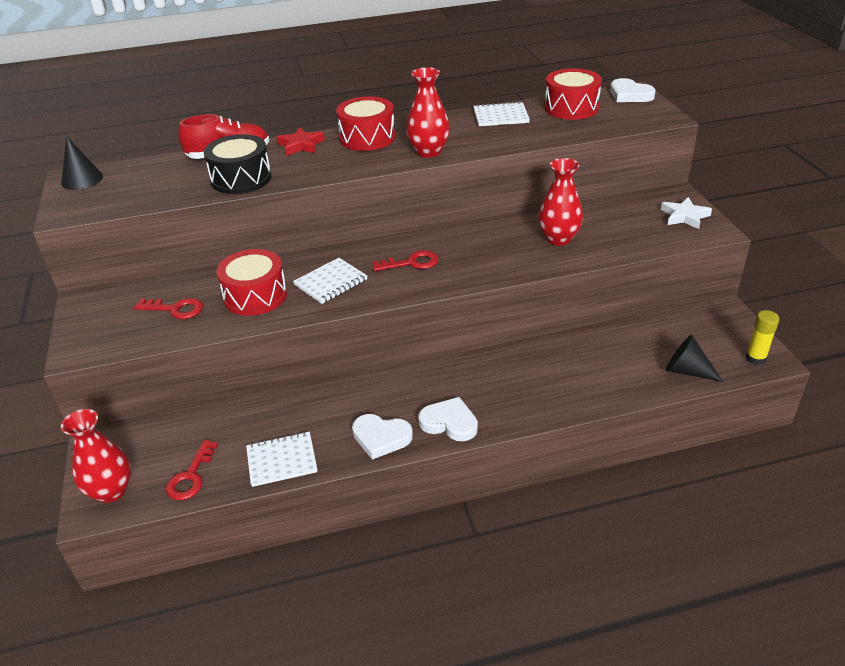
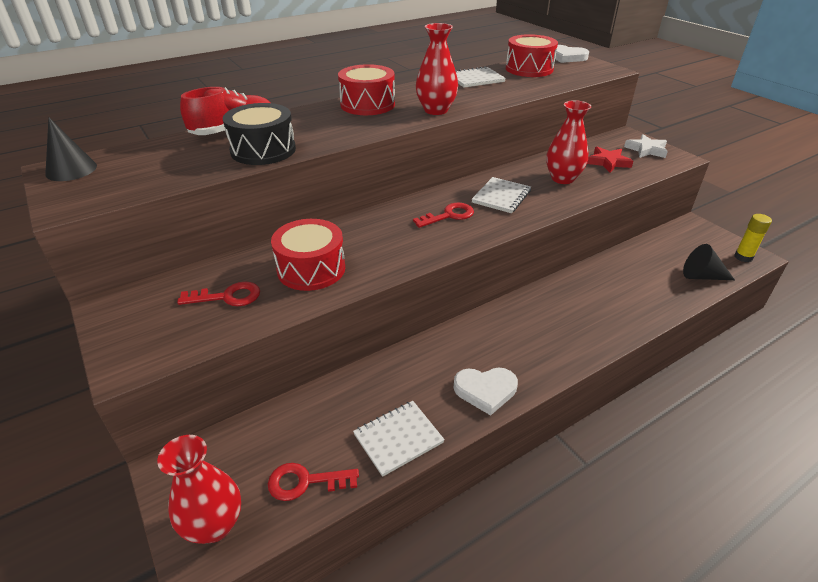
camera: 20 degrees left, 0 degrees up
red key [166,440,218,500] -> red key turned 90 degrees clockwise [268,463,359,501]
red star [276,127,325,156] -> red star moved to [587,147,633,173]
white notebook [293,258,367,304] -> white notebook moved to [472,177,531,213]
white heart [418,397,478,441] -> none

